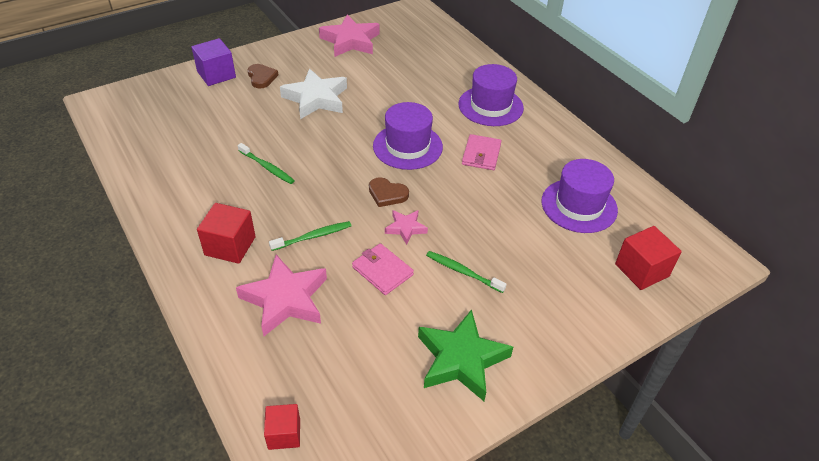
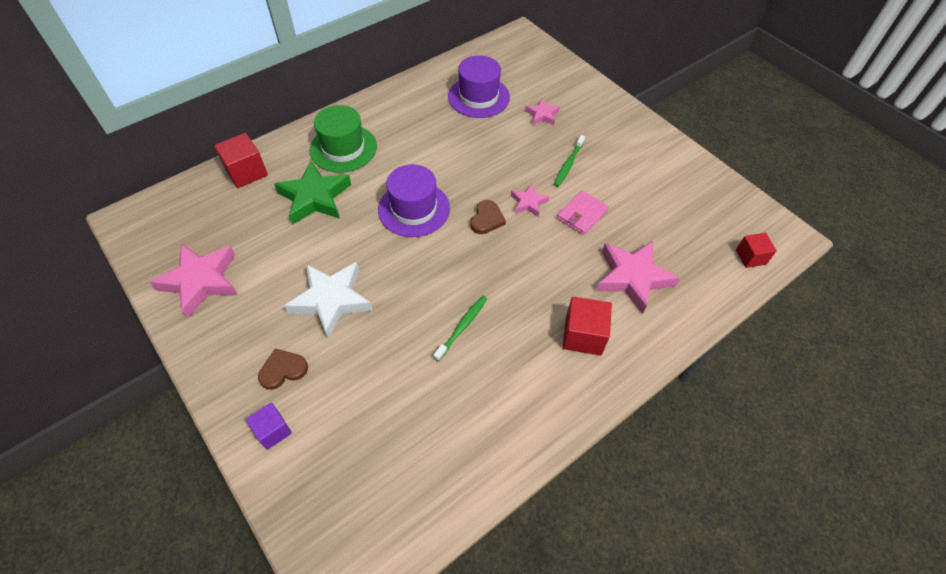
camera: 95 degrees left, 10 degrees up
purple cube [192,38,236,86] -> purple cube [246,402,292,450], size x0.65
green toothbrush [269,221,351,251] -> none
green star [418,309,513,401] -> green star moved to [274,161,351,225]
purple hat [458,64,524,126] -> green hat [310,105,377,173]
pink wallet [462,134,501,170] -> none
red cube [615,226,682,290] -> red cube moved to [214,133,268,188]
none -> pink star [525,98,560,125]

